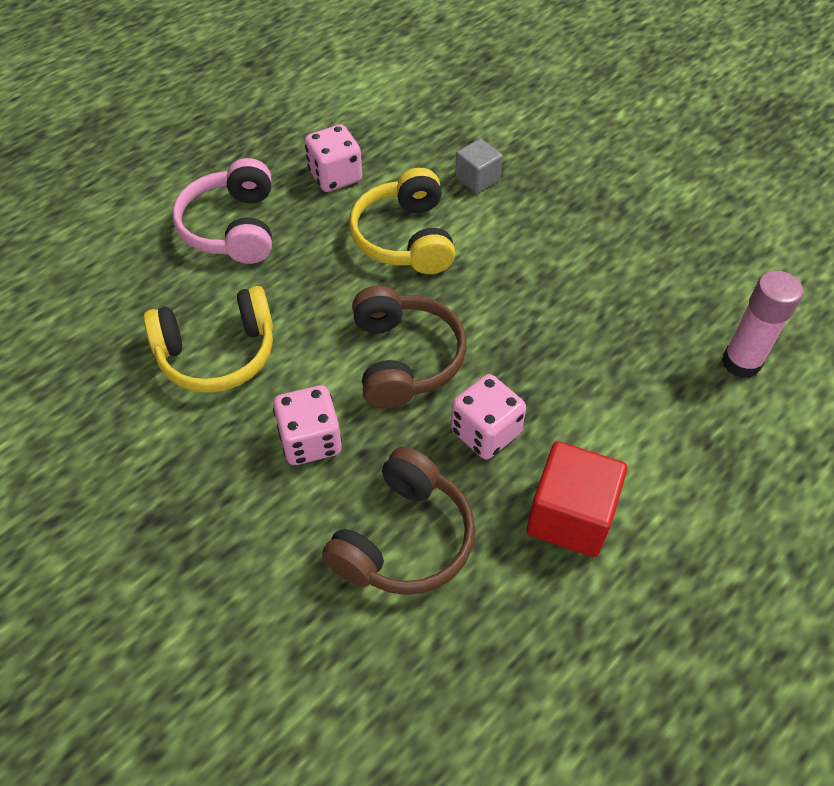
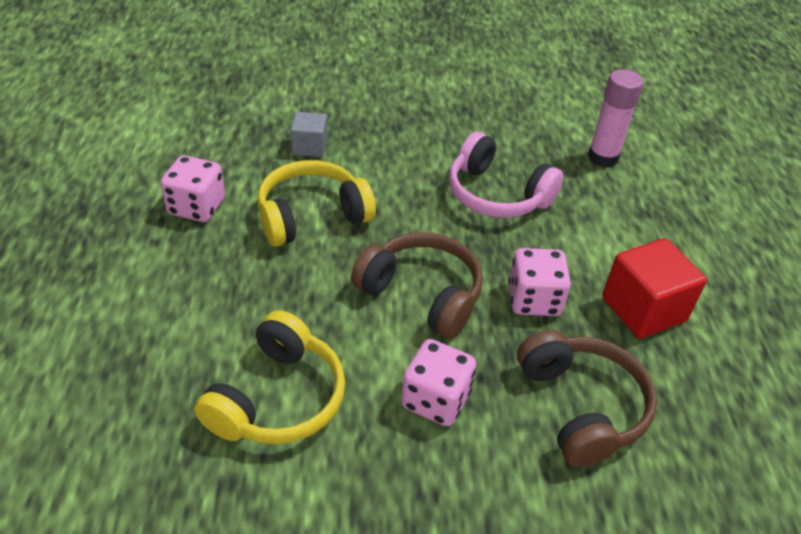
camera: 50 degrees left, 10 degrees down
pink headphones [172,158,272,264] -> pink headphones moved to [449,132,564,218]
yellow headphones [349,168,455,274] -> yellow headphones turned 120 degrees clockwise [257,160,376,247]

